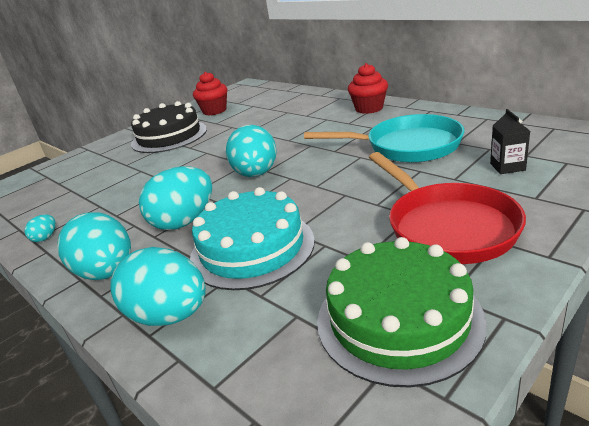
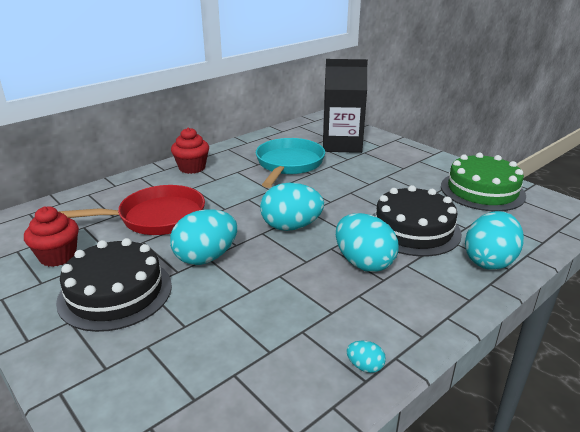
camera: 90 degrees left, 0 degrees up
turquoise egg [57,212,131,280] -> turquoise egg moved to [170,209,237,265]
turquoise cake [190,187,315,290] -> black cake [373,185,462,256]
red pan [369,152,526,264] -> red pan moved to [58,185,205,235]
black carton [490,109,530,174] -> black carton [323,59,368,153], size x2.45

